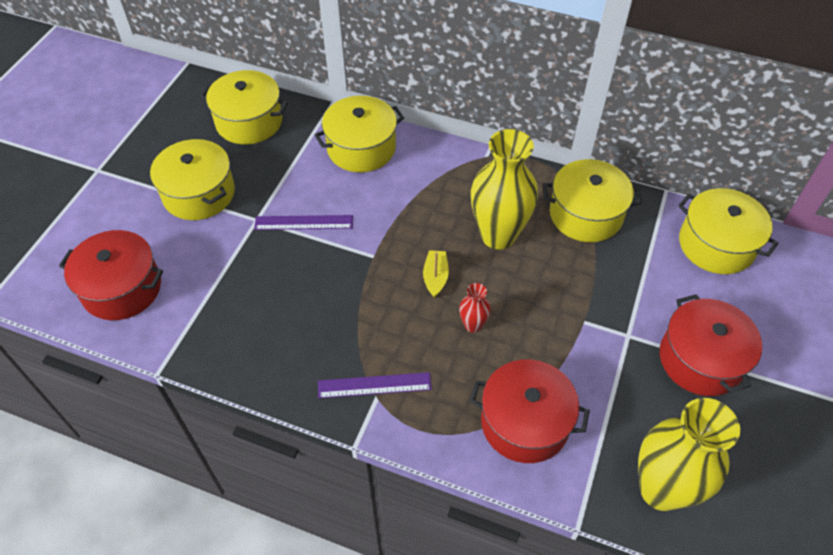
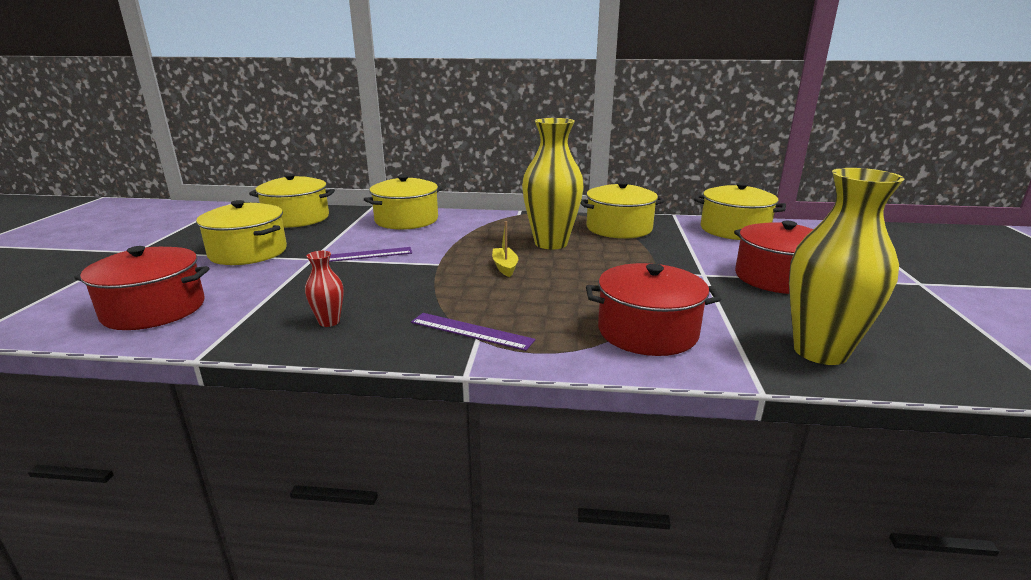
camera: 15 degrees left, 30 degrees down
purple ruler [318,372,432,398] -> purple ruler turned 45 degrees clockwise [411,313,535,351]
red vase [459,283,491,333] -> red vase moved to [305,251,343,327]

